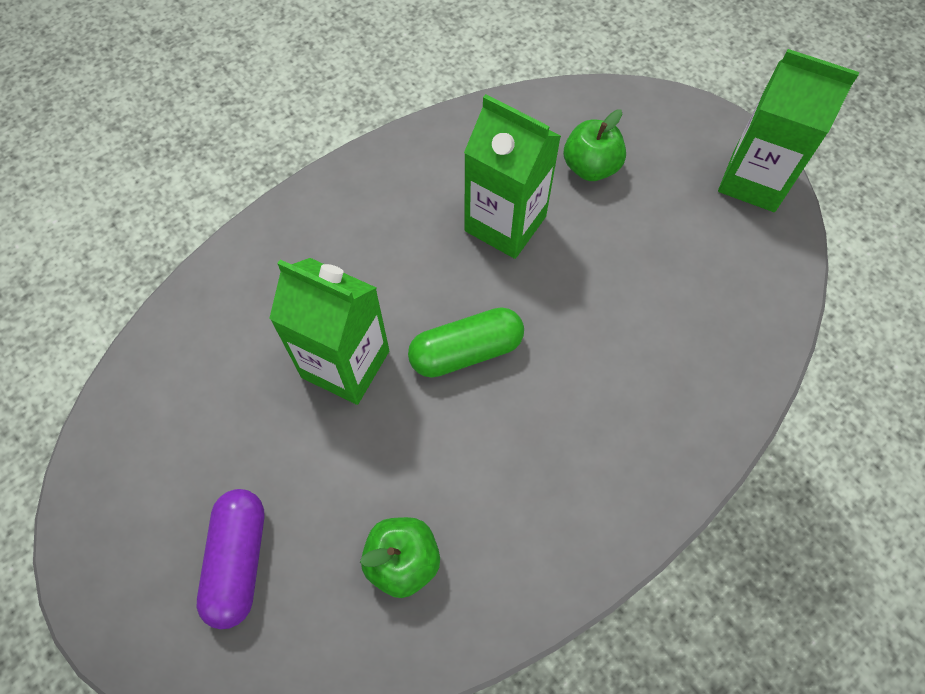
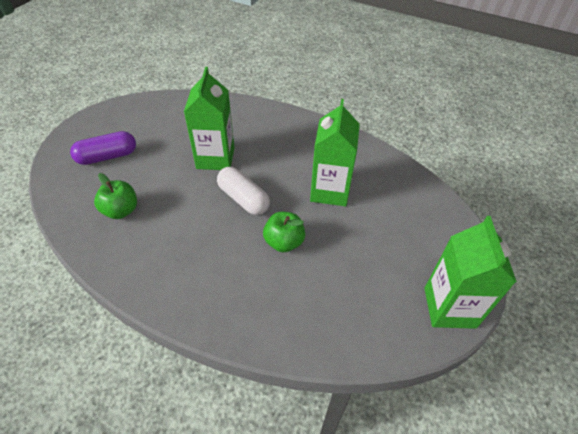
camera: 65 degrees right, 15 degrees down
green capsule [408,307,524,378] -> white capsule [217,167,270,215]
green apple [564,110,626,181] -> green apple moved to [263,212,305,252]

